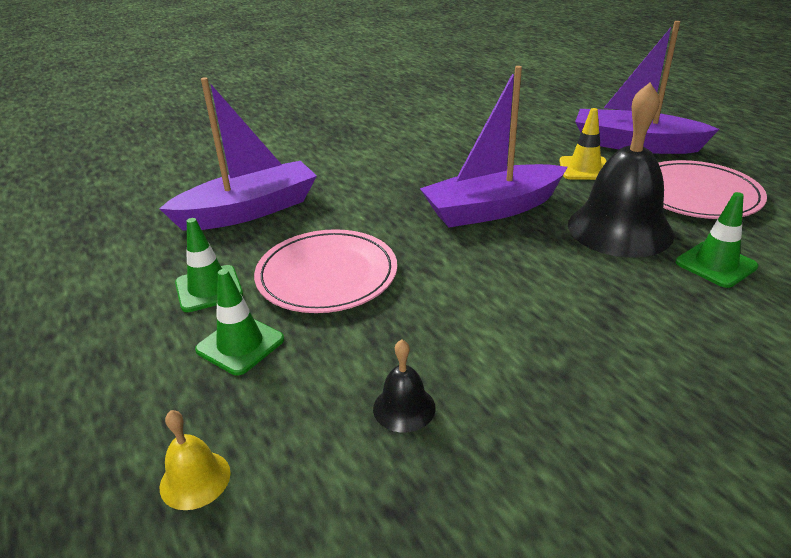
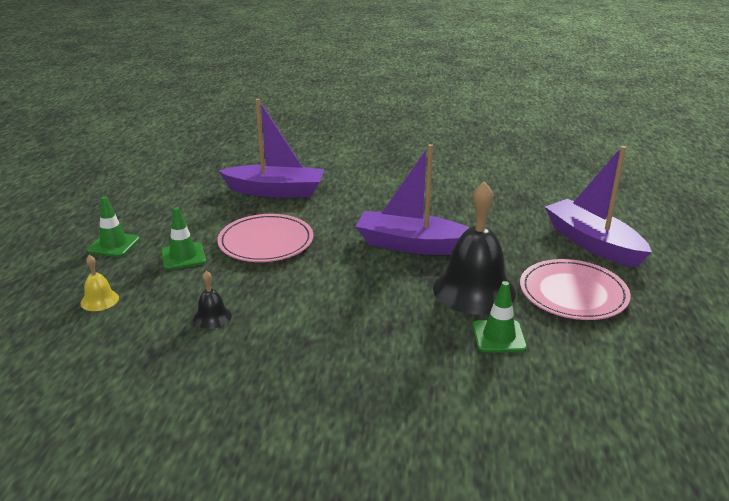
camera: 35 degrees right, 5 degrees down
green traffic cone [175,218,243,312] -> green traffic cone moved to [87,196,140,257]
yellow traffic cone [559,108,607,180] -> none

